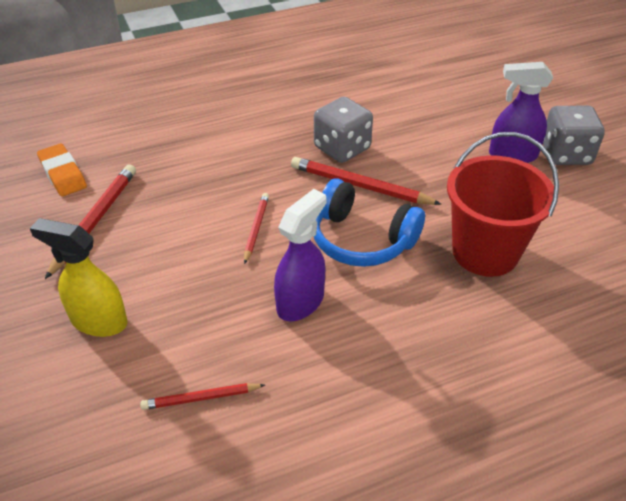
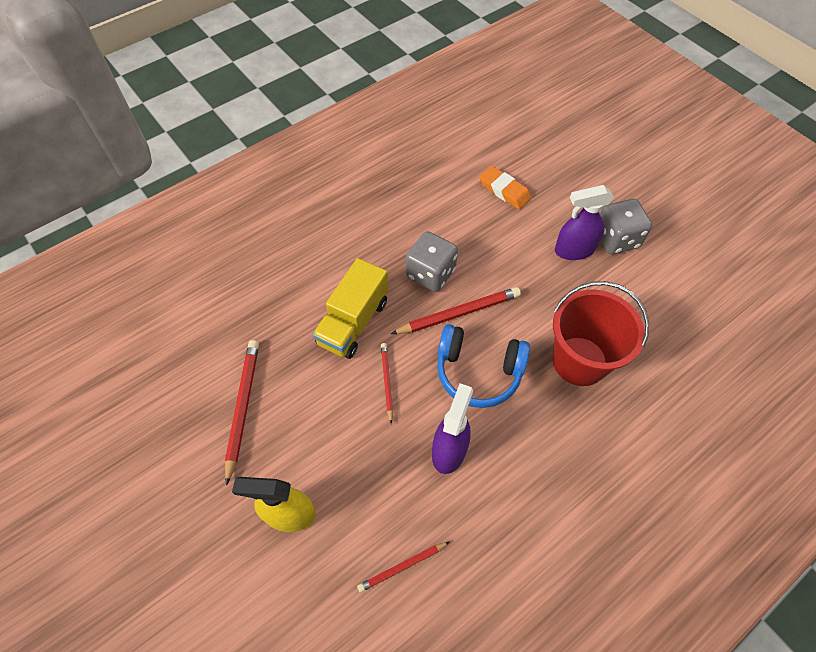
camera: 15 degrees left, 15 degrees up
orange eraser [37,143,87,196] -> orange eraser moved to [479,166,531,209]
red pencil [291,157,442,205] -> red pencil turned 150 degrees clockwise [391,287,521,334]
none -> yellow truck [312,258,388,359]

